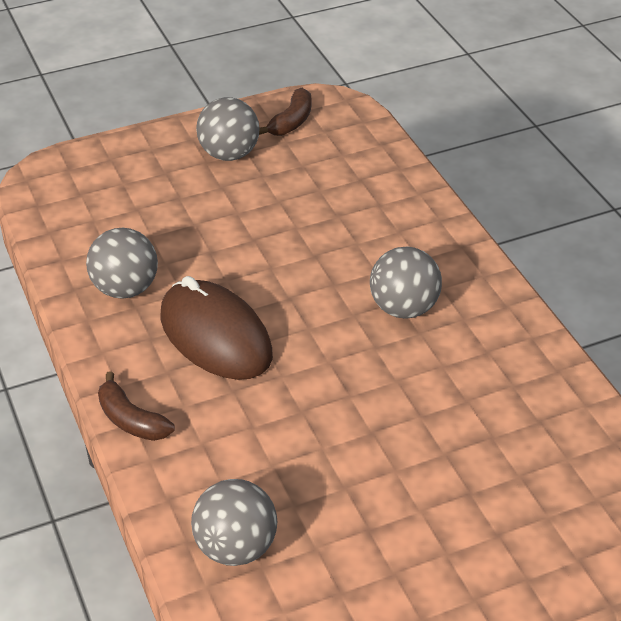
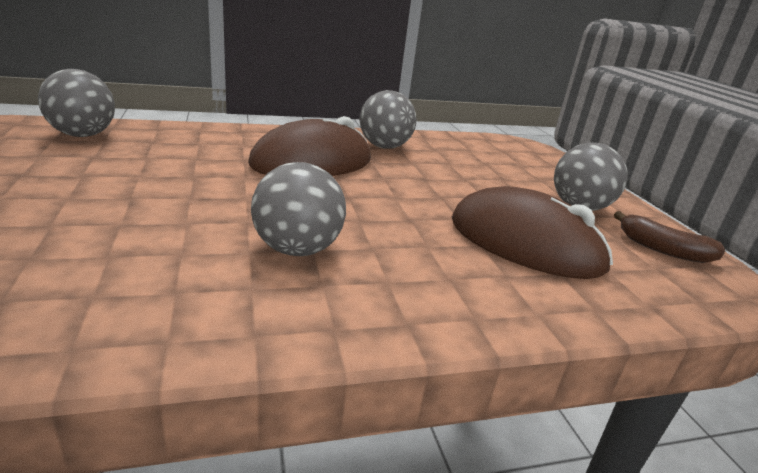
camera: 95 degrees right, 15 degrees down
brown banana [98,371,175,441] -> none
none -> brown mouse [452,186,613,279]

